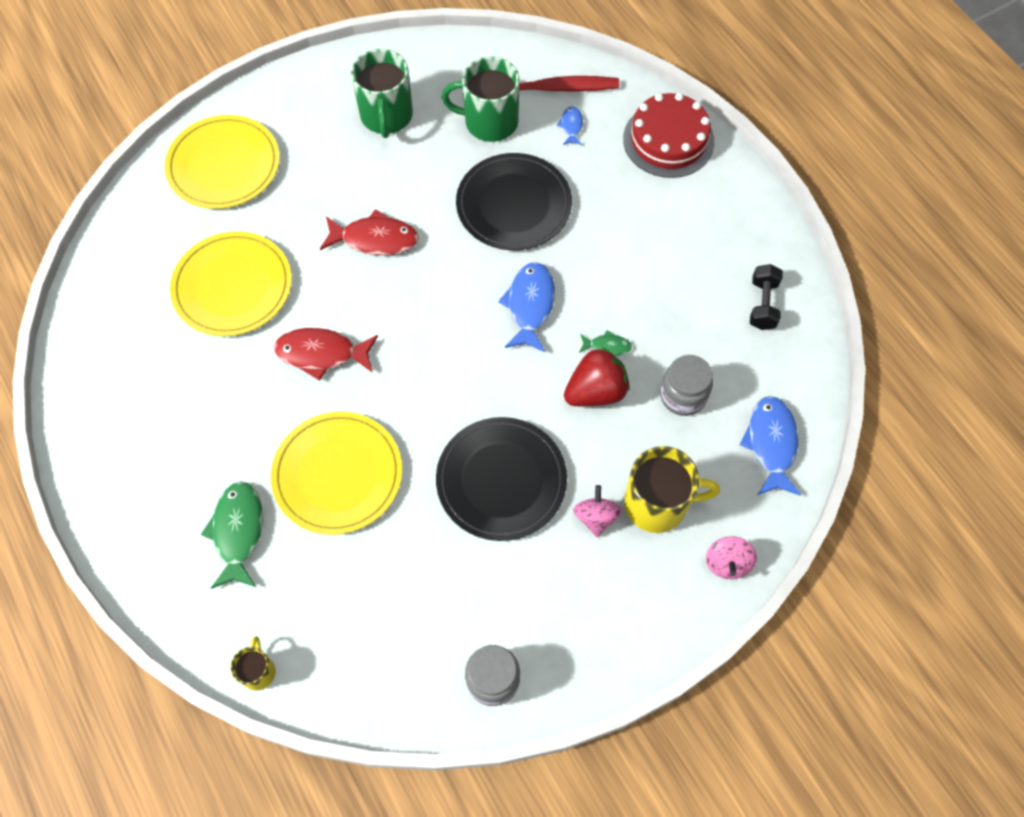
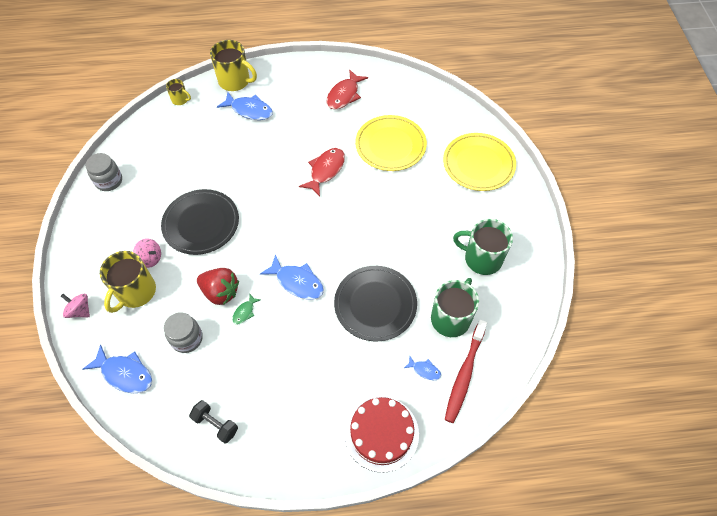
camera: 115 degrees right, 5 degrees down
green fish [201,481,263,589] -> blue fish [217,92,273,120]
yellow plate [271,412,402,535] -> none
red fish [320,209,419,255] -> red fish moved to [327,69,368,110]
red strawberry [564,348,630,406] -> red strawberry turned 60 degrees counterclockwise [197,268,239,305]
none -> yellow mug [210,40,257,91]

